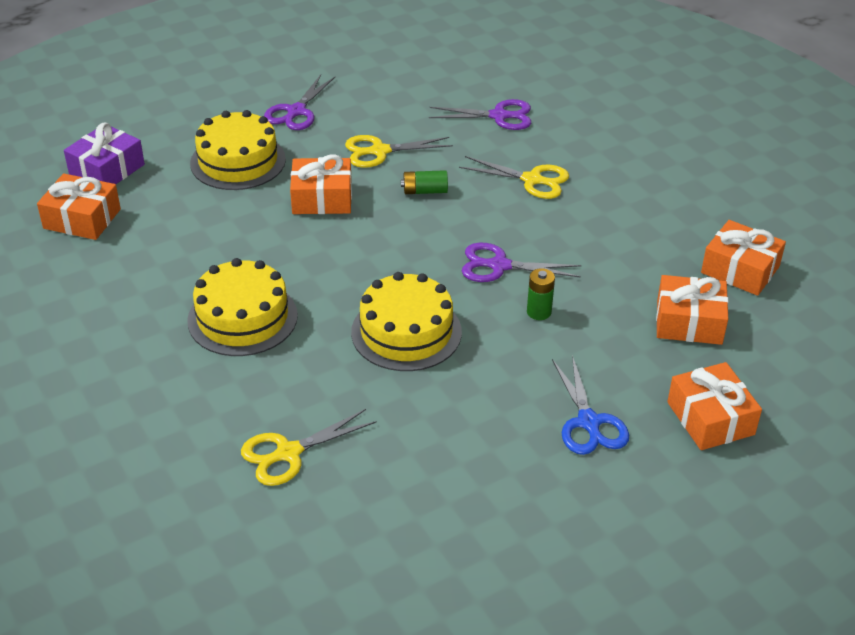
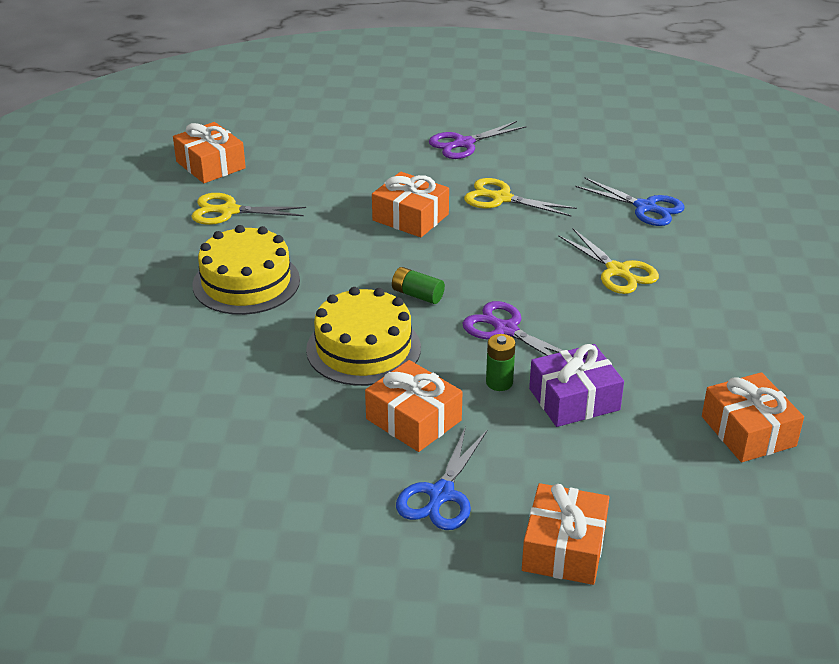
camera: 35 degrees right, 5 degrees down
purple gift [64,123,145,184] -> purple gift moved to [529,344,624,427]
yellow cake [190,110,286,190] -> none
yellow scissors [241,409,377,486] -> yellow scissors moved to [191,193,306,225]
green battery [401,170,448,194] -> green battery moved to [392,267,445,304]
purple scissors [429,99,531,130] -> blue scissors [575,178,685,226]
orange gift [656,275,728,345] -> orange gift moved to [365,360,463,452]

